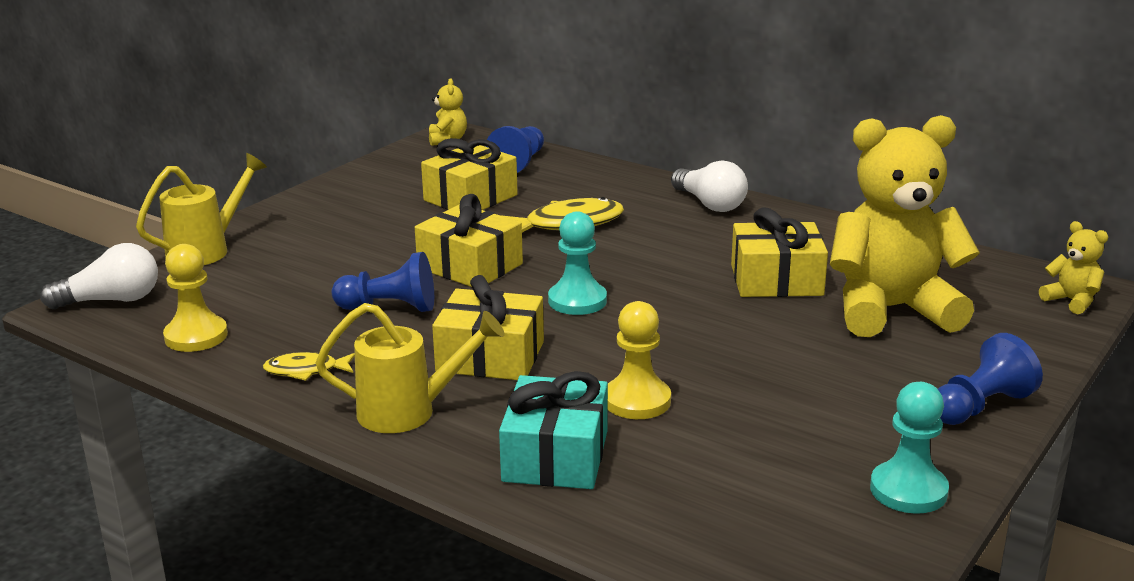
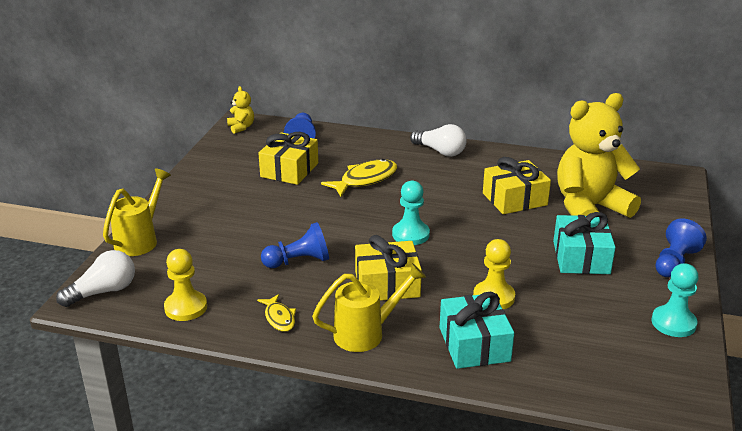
camera: 20 degrees left, 5 degrees up
yellow fish [263,352,355,381] -> yellow fish turned 90 degrees counterclockwise [257,294,296,332]
yellow gift [415,194,523,287] -> none
yellow teddy bear [1039,221,1108,314] -> none
none -> turquoise gift [553,212,616,274]

